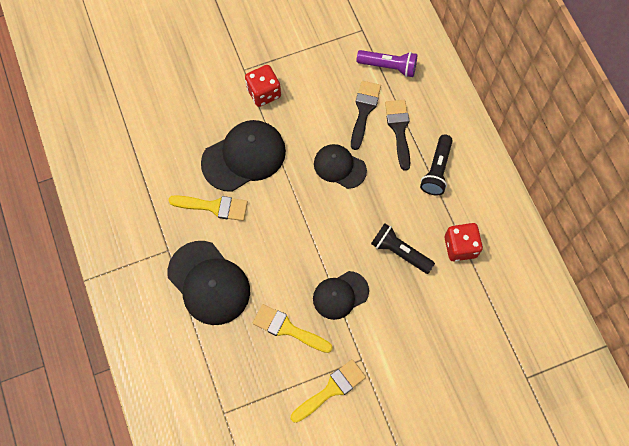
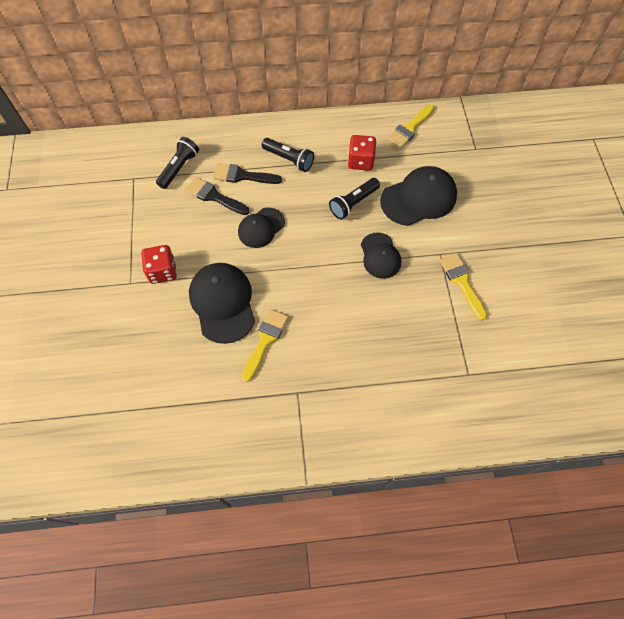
camera: 75 degrees left, 5 degrees down
black cap [167,241,250,325] -> black cap moved to [380,166,457,226]
yellow brush [253,304,333,353] -> yellow brush moved to [387,104,434,148]
purple flashlight [357,50,417,77] -> black flashlight [156,137,199,189]

